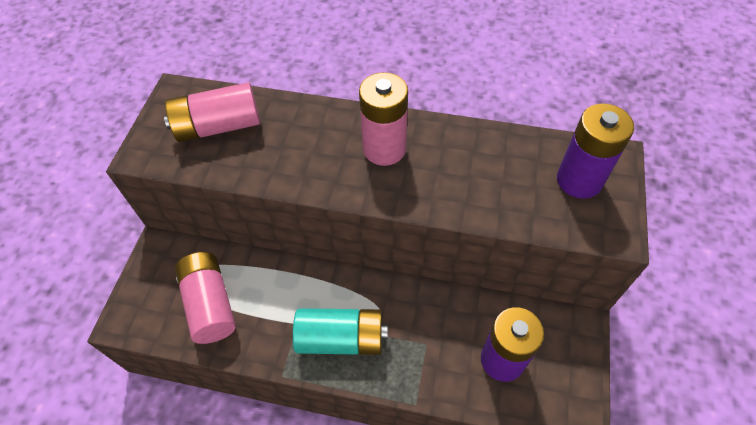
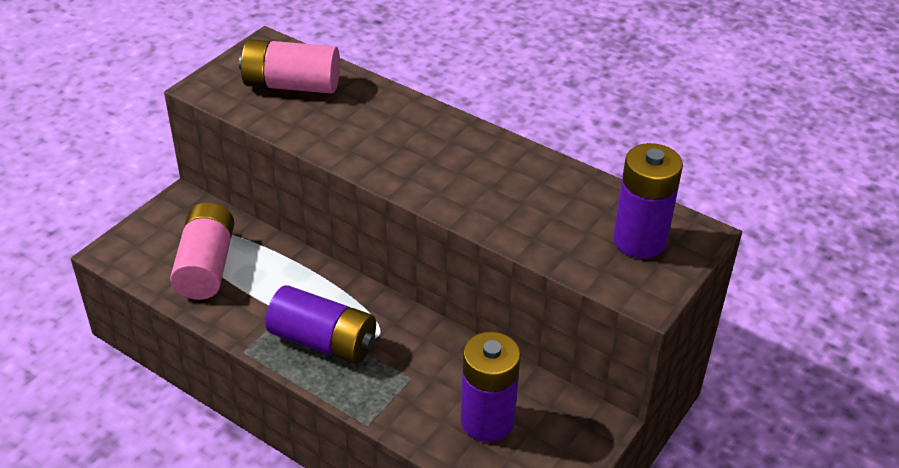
camera: 20 degrees right, 15 degrees down
turquoise battery [293,308,388,355] -> purple battery [265,285,376,364]
pink battery [359,72,408,166] -> none

